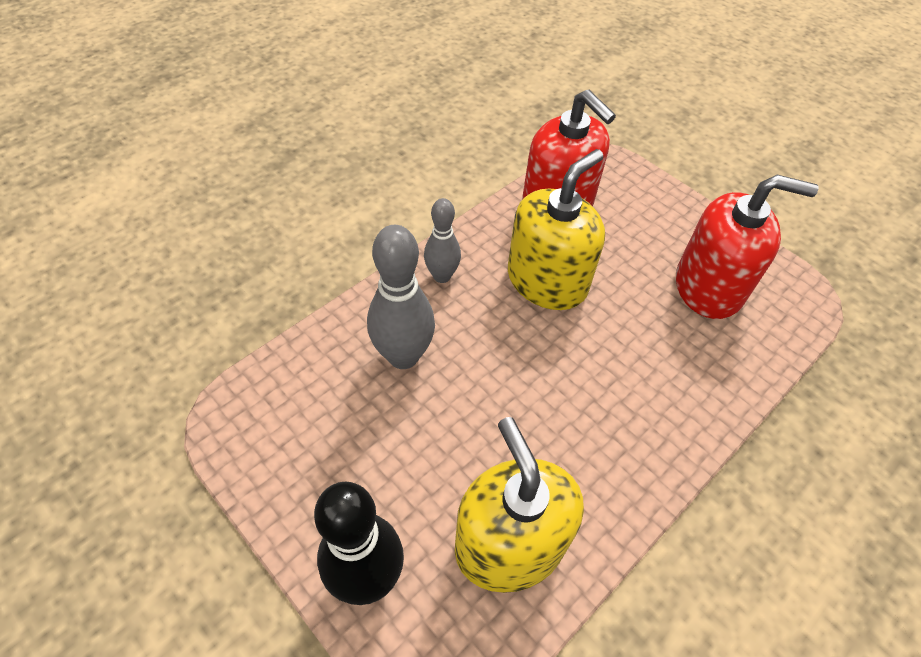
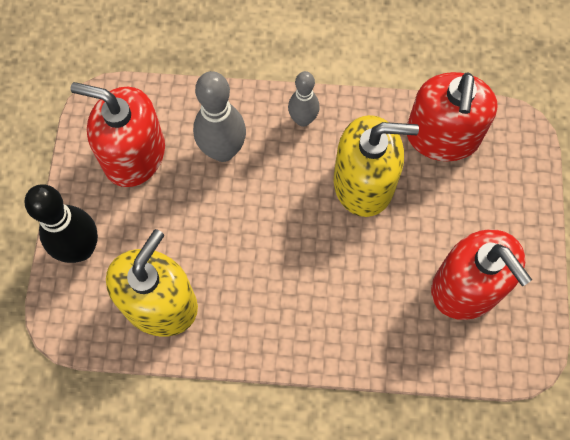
camera: 50 degrees right, 15 degrees up
none -> red soap dispenser [70,82,165,187]

